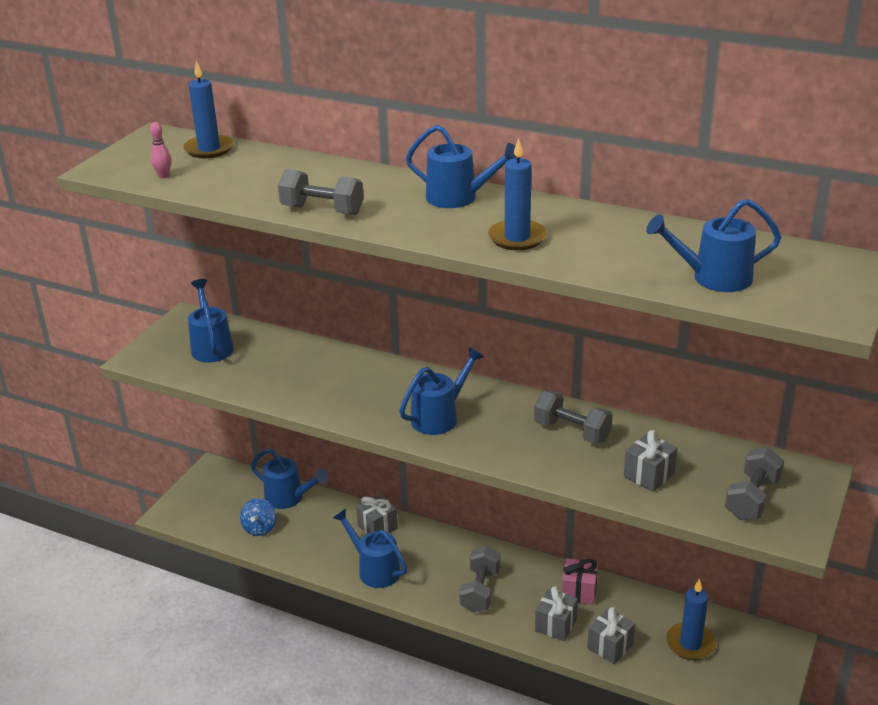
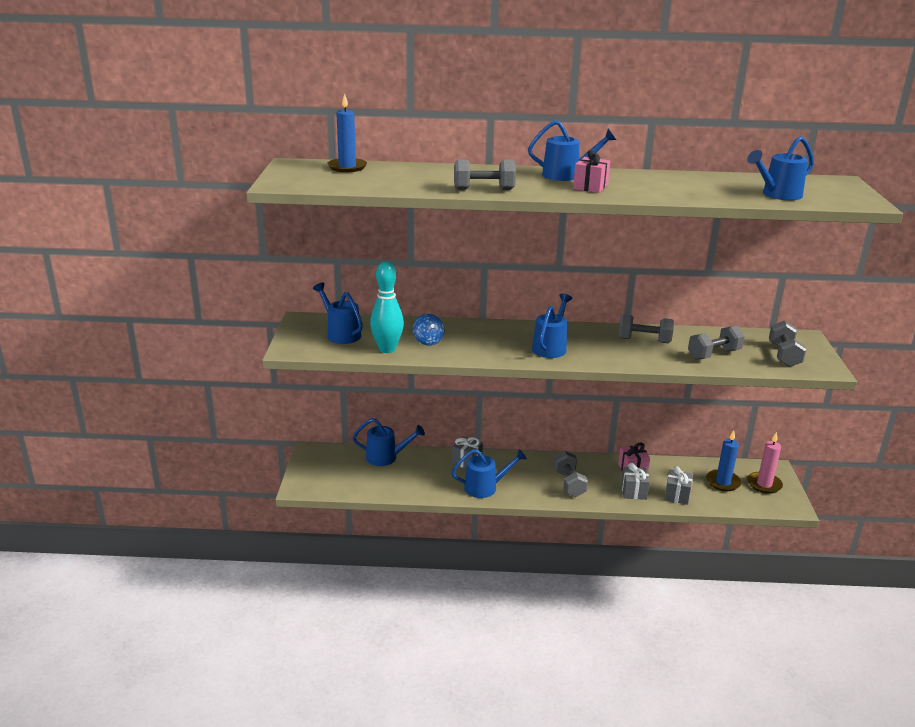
camera: 25 degrees left, 5 degrees down
pink bowling pin [150,122,171,178] -> none
blue spinning top [240,498,277,536] -> blue spinning top moved to [413,314,444,345]
blue watering can [333,509,407,588] -> blue watering can turned 150 degrees clockwise [451,449,527,498]
blue candle [488,138,547,250] -> none
grey gift [624,430,677,492] -> grey dumbbell [688,326,745,360]
none -> turquoise bowling pin [370,261,404,353]
none -> pink gift [573,150,610,193]
none -> pink candle [747,432,783,494]

